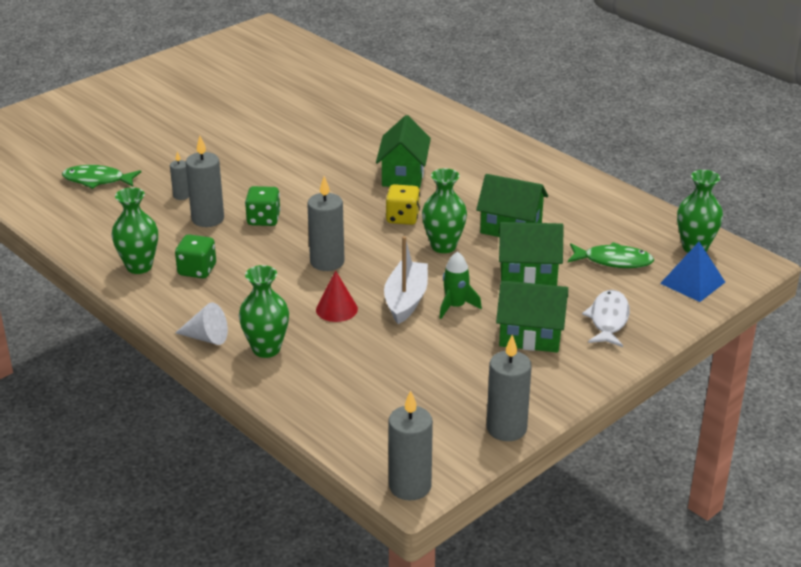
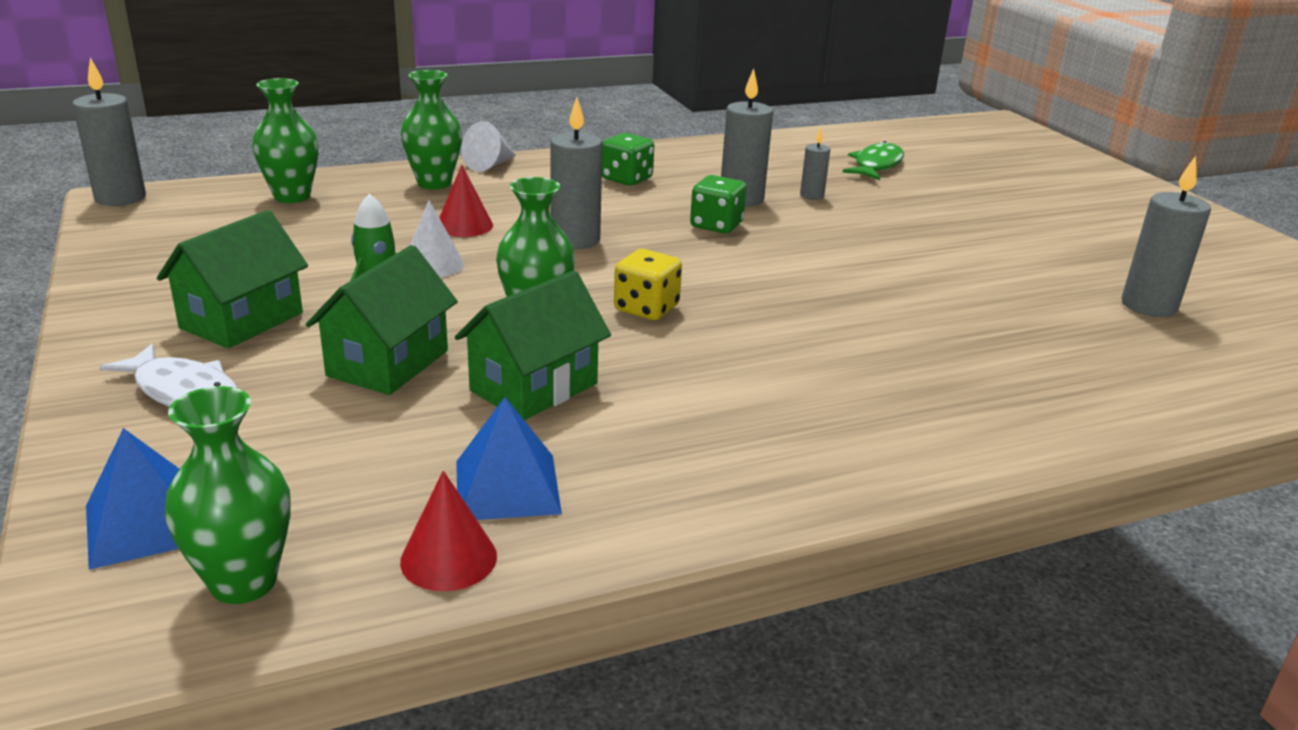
camera: 110 degrees right, 5 degrees down
green vase [112,187,158,274] -> green vase moved to [252,78,318,203]
green house [376,115,431,188] -> none
white boat [384,236,428,324] -> white cone [410,200,464,277]
grey candle [487,335,532,441] -> grey candle moved to [1122,156,1211,317]
green fish [568,242,654,268] -> none
none -> red cone [400,471,497,591]
none -> blue pyramid [456,397,562,520]

